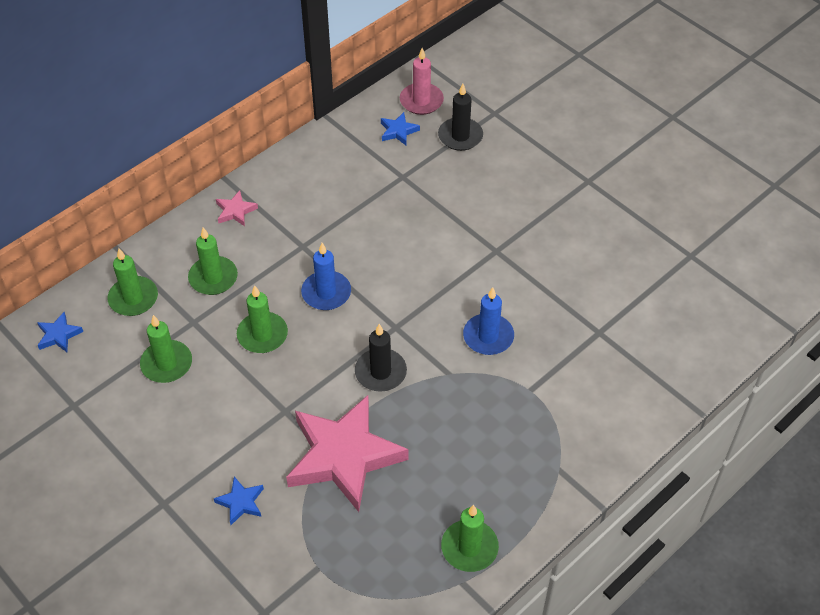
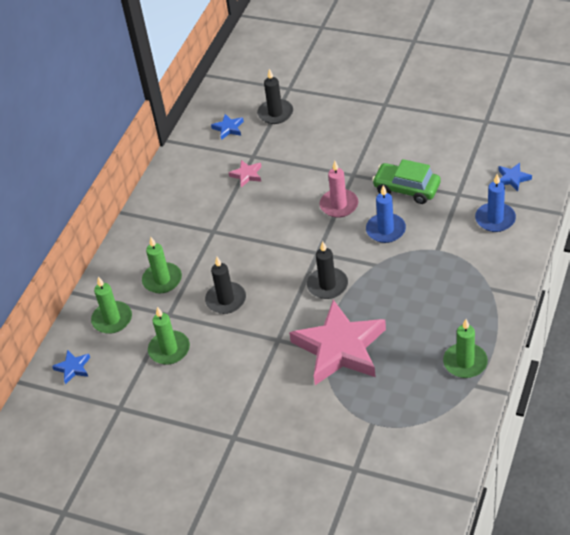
camera: 20 degrees left, 5 degrees down
blue star [214,477,264,525] -> blue star moved to [498,163,532,191]
pink star [216,190,258,226] -> pink star moved to [229,160,261,188]
green candle [237,285,288,353] -> black candle [205,257,246,314]
blue candle [301,243,351,310] -> blue candle moved to [475,174,516,232]
pink candle [400,48,444,115] -> pink candle moved to [319,161,358,218]
none -> green car [372,159,441,204]

